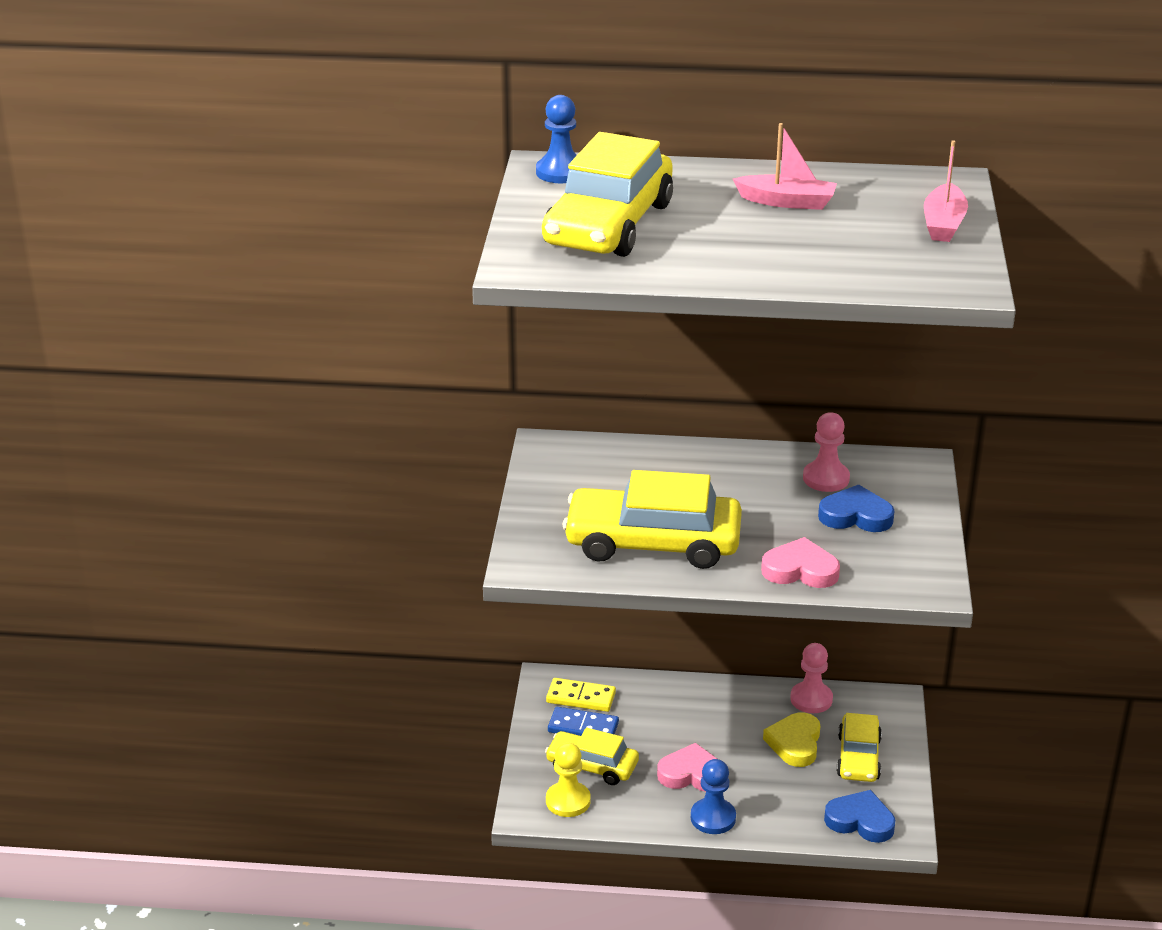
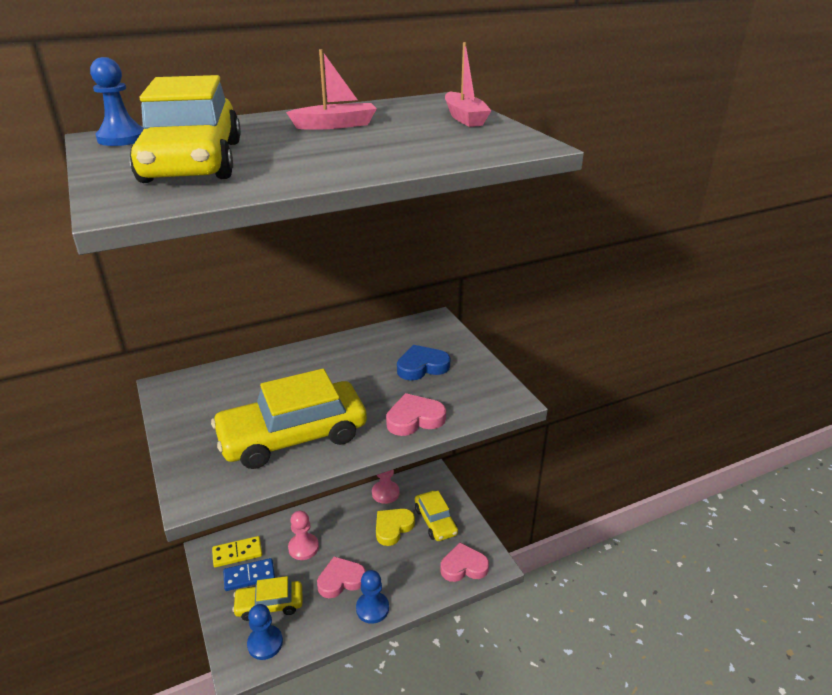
camera: 30 degrees left, 0 degrees up
yellow pawn [546,742,591,817] -> blue pawn [247,604,283,660]
yellow heart [763,712,820,767] -> yellow heart turned 60 degrees clockwise [376,509,415,546]
pink pawn [803,412,850,492] -> pink pawn moved to [288,511,319,560]
blue heart [824,790,895,843] -> pink heart [440,543,489,582]

